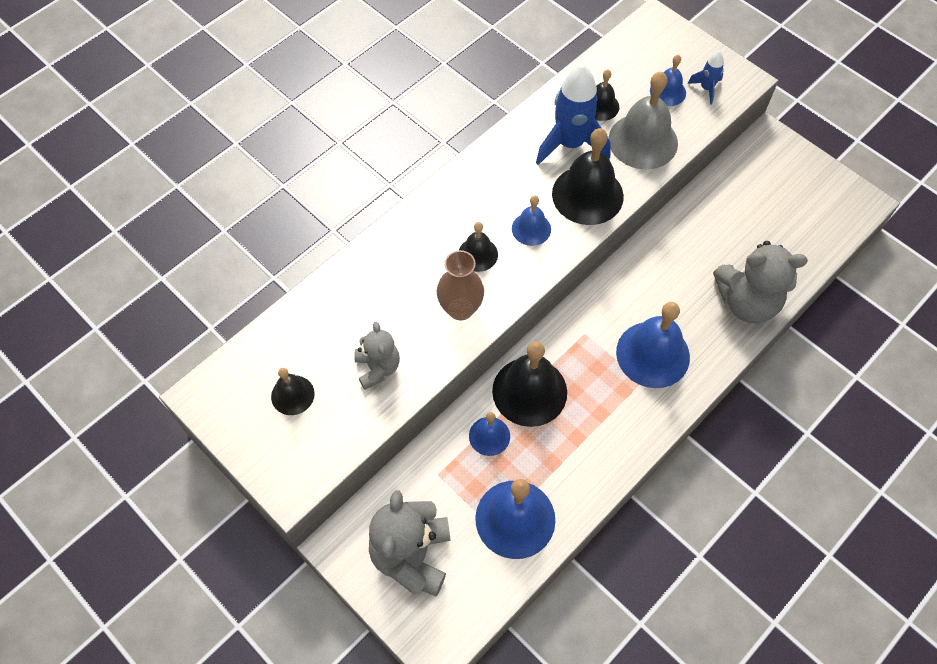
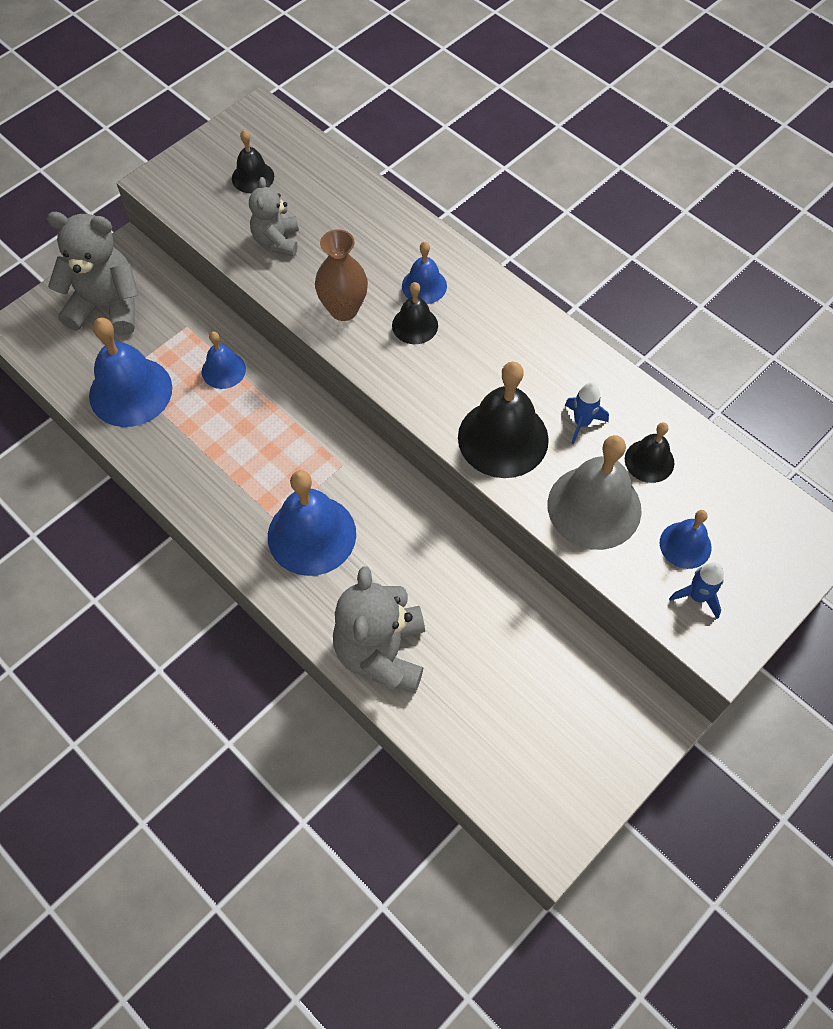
camera: 90 degrees right, 0 degrees up
grey teddy bear [354,322,400,390] -> grey teddy bear turned 105 degrees clockwise [249,177,299,256]
black bell [492,341,567,427] -> none
blue bell [512,196,551,246] -> blue bell moved to [402,242,447,304]
blue rocket [536,64,611,165] -> blue rocket [565,382,609,444], size x0.49

